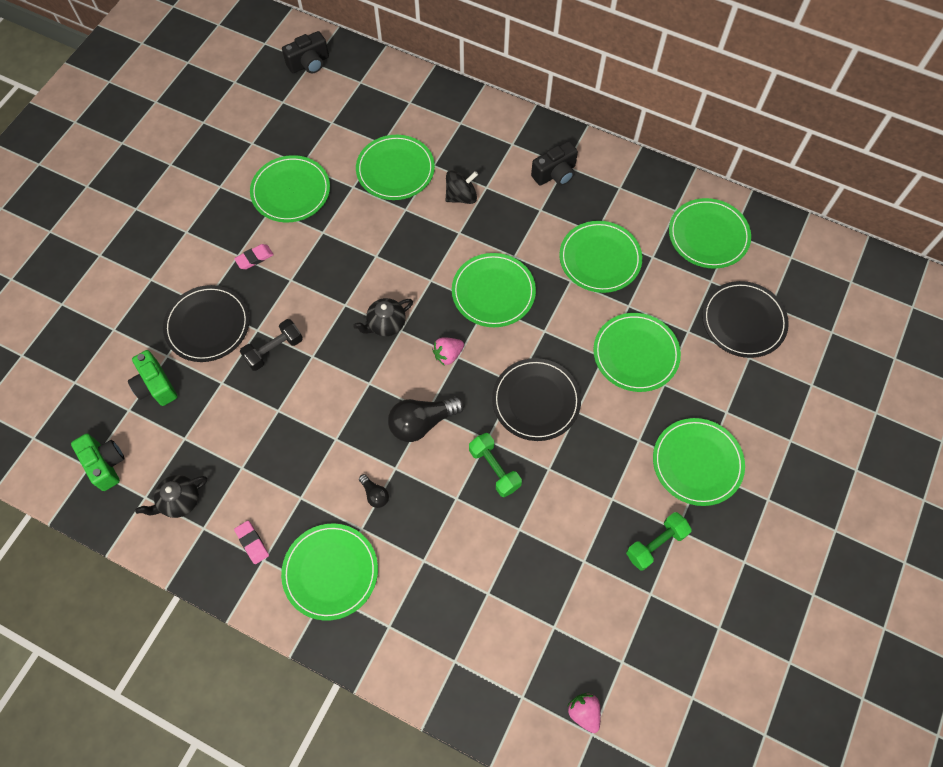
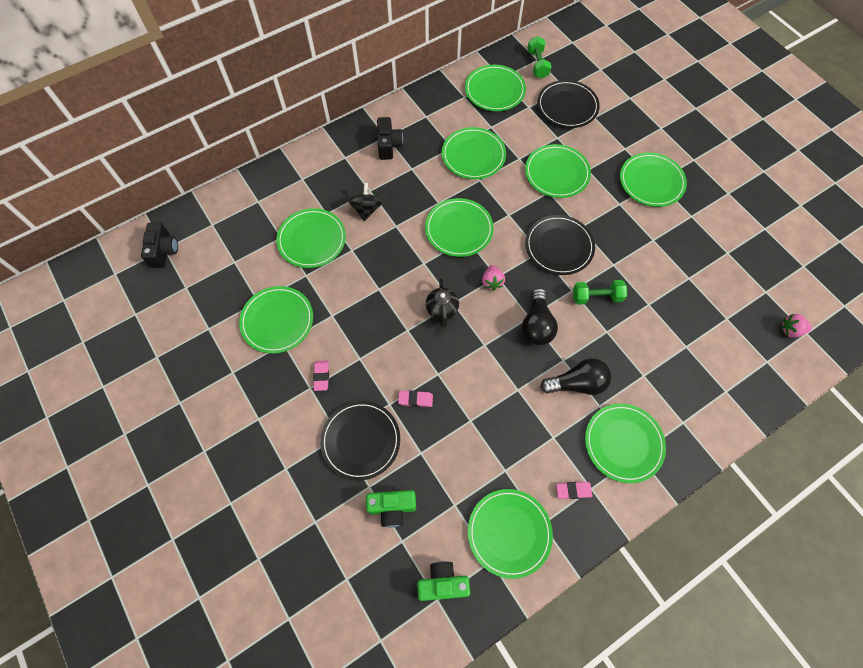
camera: 60 degrees left, 0 degrees up
black teapot [135,475,207,518] -> green plate [468,489,553,579]
black dumbbell [240,319,303,371] -> pink eraser [398,390,433,407]
black light bulb [359,474,389,508] -> black light bulb [540,358,612,395], size x1.99
green dumbbell [626,512,692,571] -> green dumbbell moved to [528,36,551,79]

